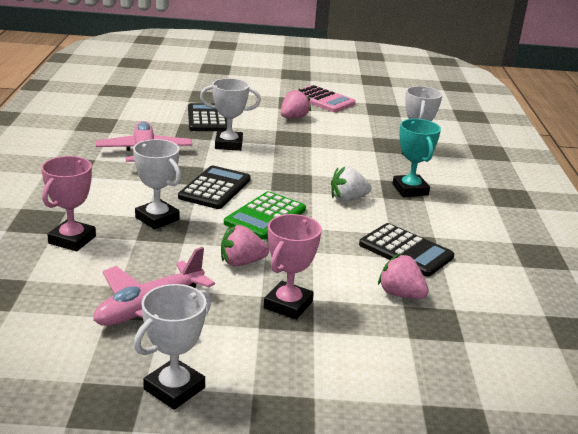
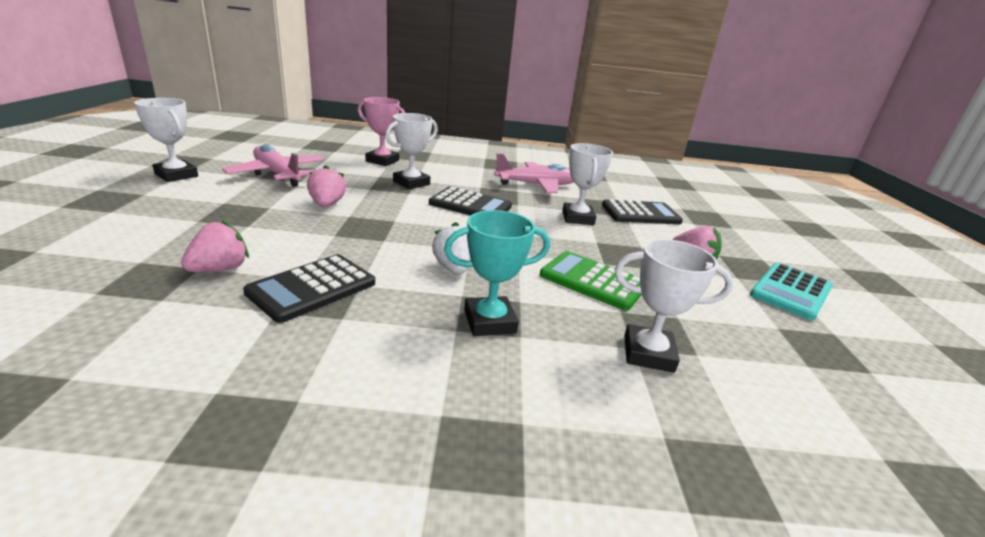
camera: 90 degrees right, 0 degrees up
green calculator [224,191,306,240] -> green calculator moved to [540,251,642,311]
pink trophy [264,214,322,320] -> none
pink calculator [297,85,356,112] -> turquoise calculator [750,263,833,320]

